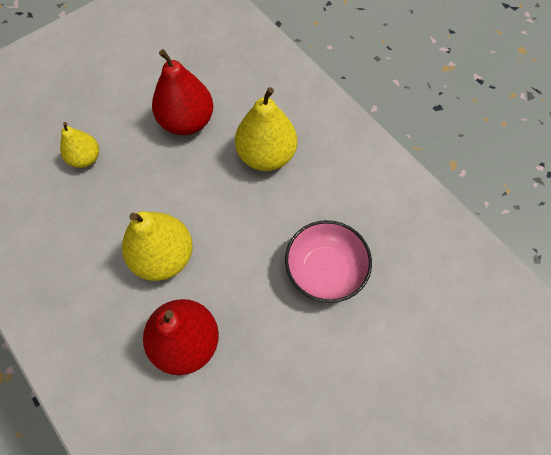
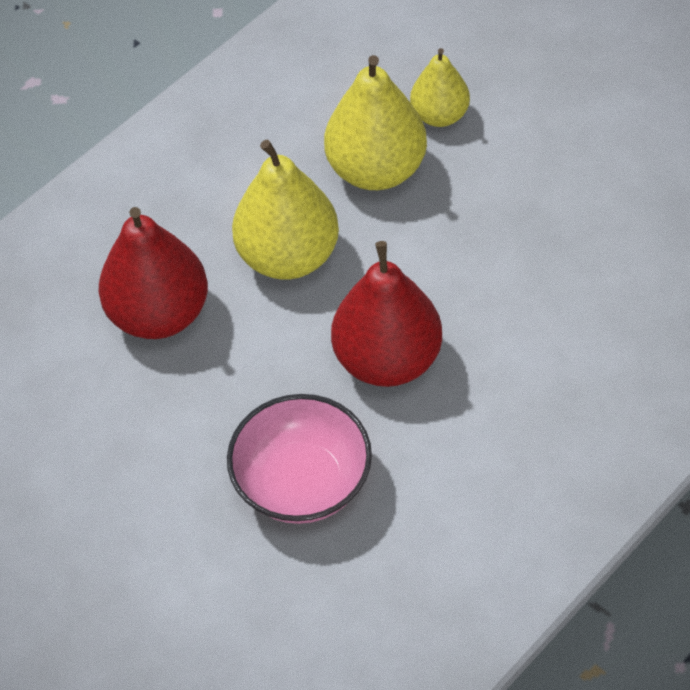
camera: 85 degrees right, 10 degrees down
red pear [152,49,213,135] -> red pear moved to [331,241,442,387]
yellow pear [235,87,297,171] -> yellow pear moved to [324,55,427,190]

